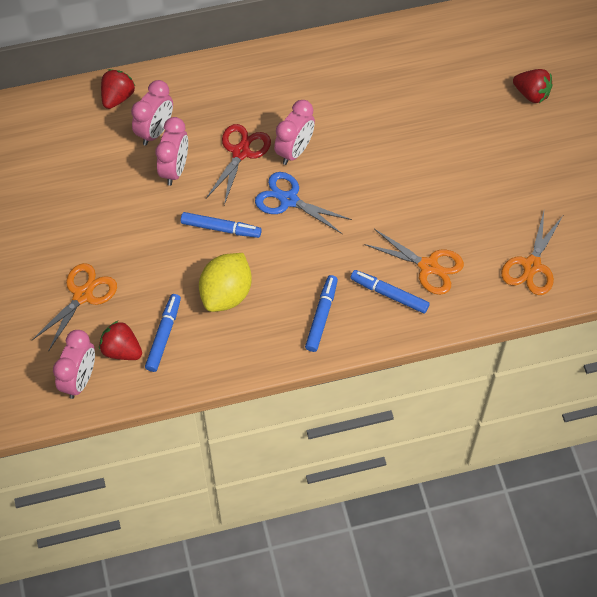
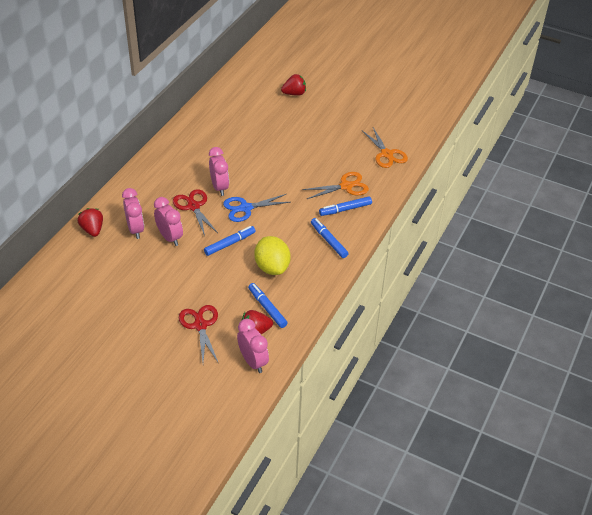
camera: 50 degrees left, 15 degrees down
orange scissors [31,263,117,352] -> red scissors [179,305,219,364]

